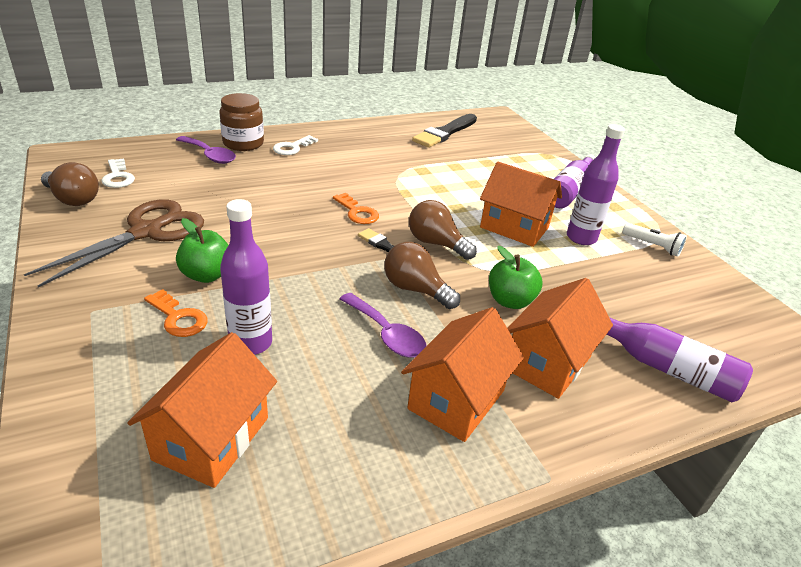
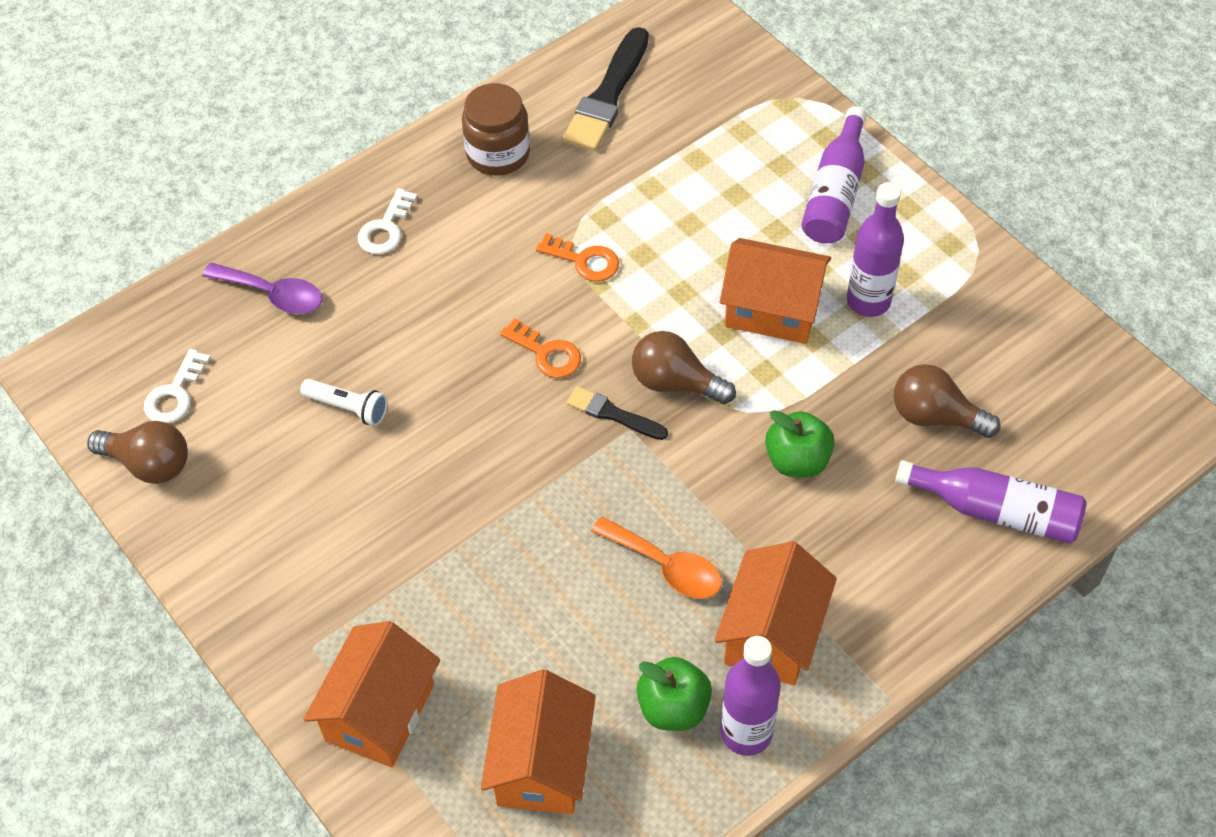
camera: 10 degrees left, 20 degrees up
brown scissors [24,199,204,287] -> none
white key [101,158,135,188] -> white key turned 60 degrees clockwise [144,349,211,423]
orange key [144,289,208,337] -> orange key moved to [536,233,619,282]
green apple [176,218,229,283] -> green apple moved to [637,657,712,731]
brown jar [219,93,264,151] -> brown jar moved to [462,83,530,176]
purple bottle [220,199,272,355] -> purple bottle moved to [721,636,781,756]
purple spoon [340,293,426,358] -> orange spoon [591,517,722,599]
brown light bulb [384,242,460,309] -> brown light bulb moved to [894,364,1001,438]
orange house [507,278,613,399] -> orange house moved to [304,621,440,768]
white flashlight [622,223,687,257] -> white flashlight moved to [300,379,388,426]

